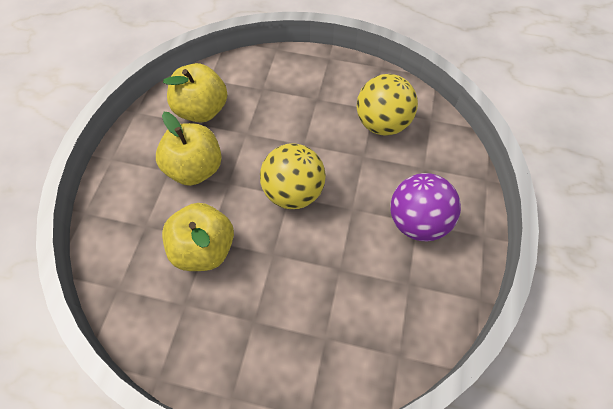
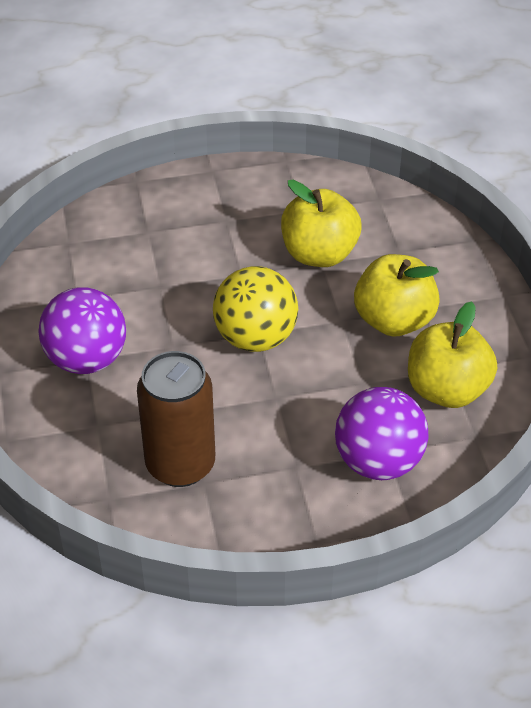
camera: 155 degrees right, 15 degrees down
yellow ball [357,74,418,136] -> brown can [137,351,215,487]
none -> purple ball [335,387,429,480]

